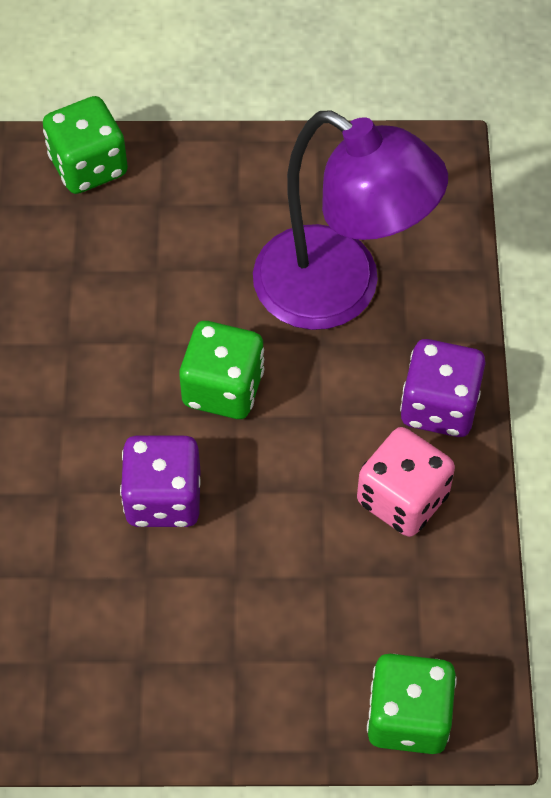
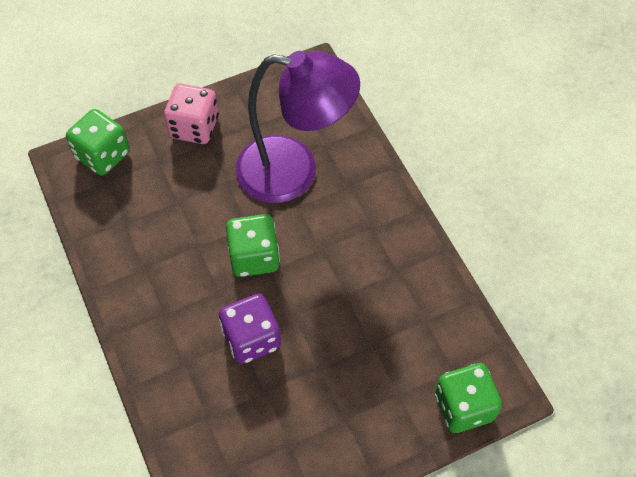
camera: 25 degrees left, 0 degrees up
pink dice [357,427,455,537] -> pink dice moved to [164,84,219,144]
purple dice [400,339,486,437] -> none

